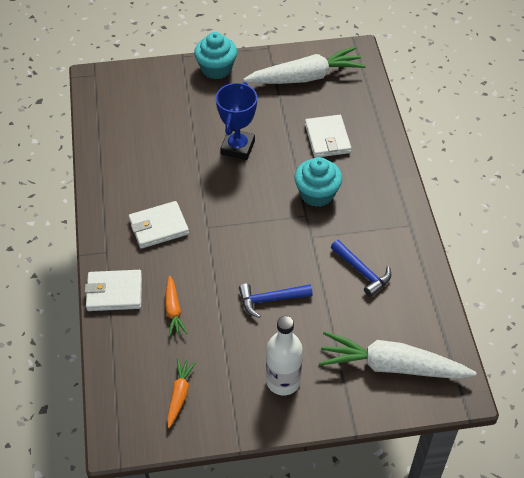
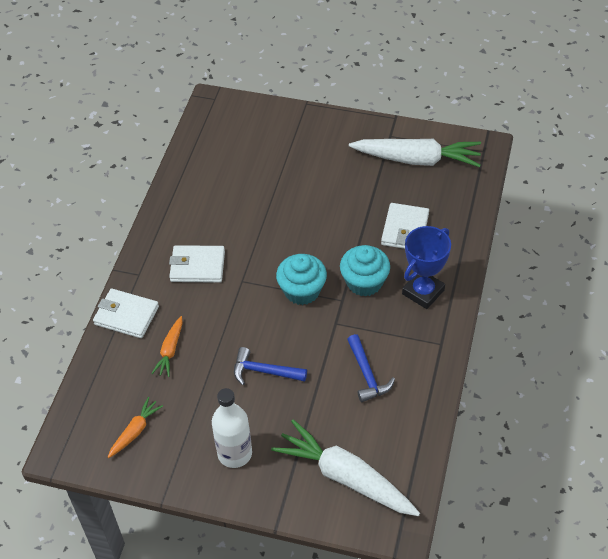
camera: 25 degrees right, 0 degrees up
turquoise cupcake [194,32,237,79] -> turquoise cupcake moved to [276,254,327,305]
blue trophy [216,82,257,160] -> blue trophy moved to [402,226,451,309]

